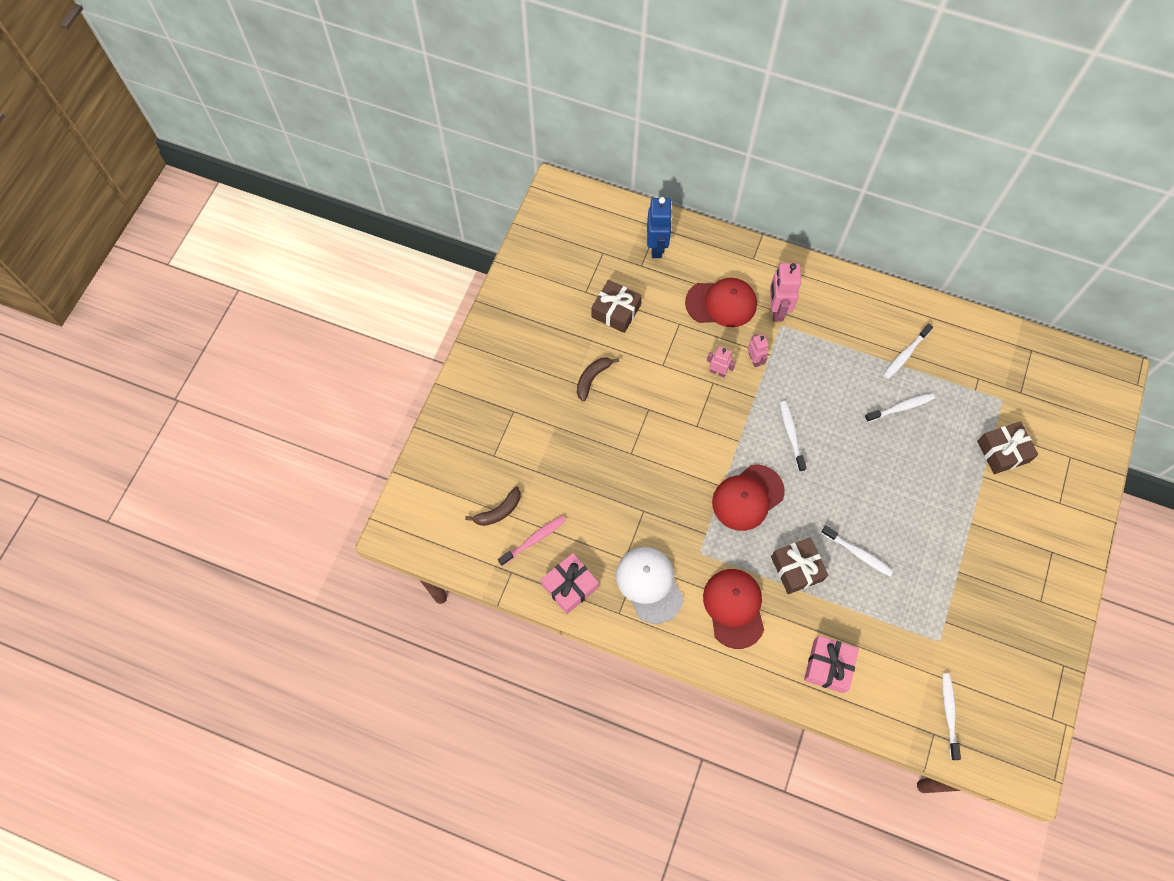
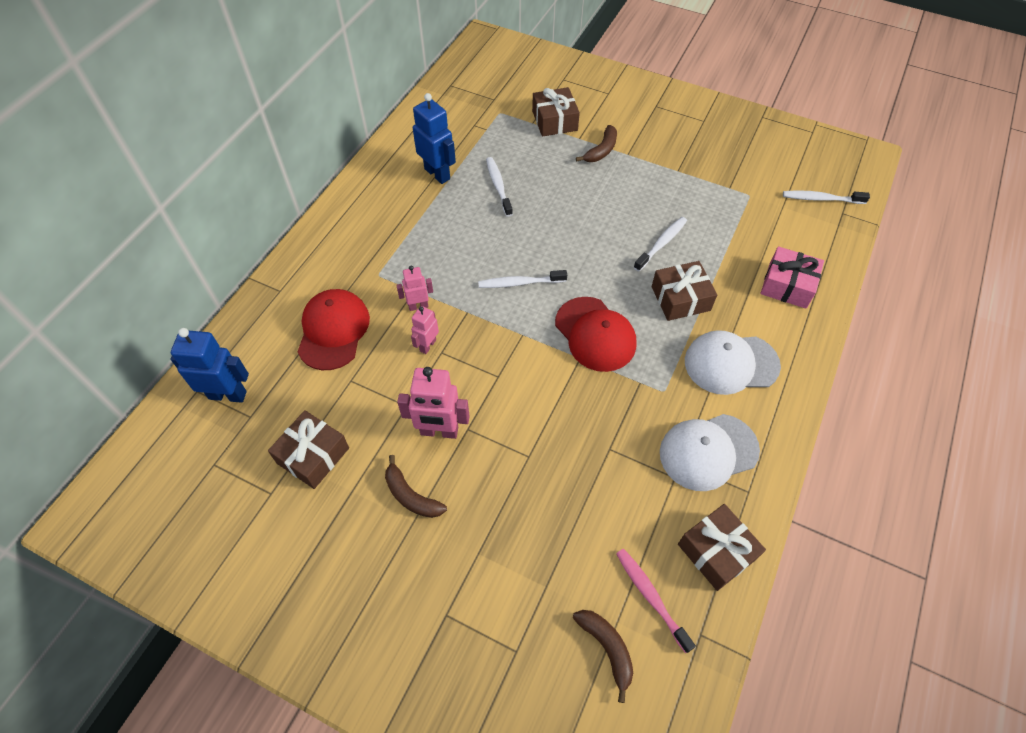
camera: 85 degrees left, 10 degrees down
pink gift [541,553,599,614] -> brown gift [678,504,766,591]
red cap [703,569,764,649] -> white cap [685,330,781,395]
pink robot [770,263,801,322] -> pink robot moved to [397,367,469,439]
white toothbrush [883,324,933,379] -> blue robot [413,93,456,184]
none -> brown banana [576,125,617,162]

